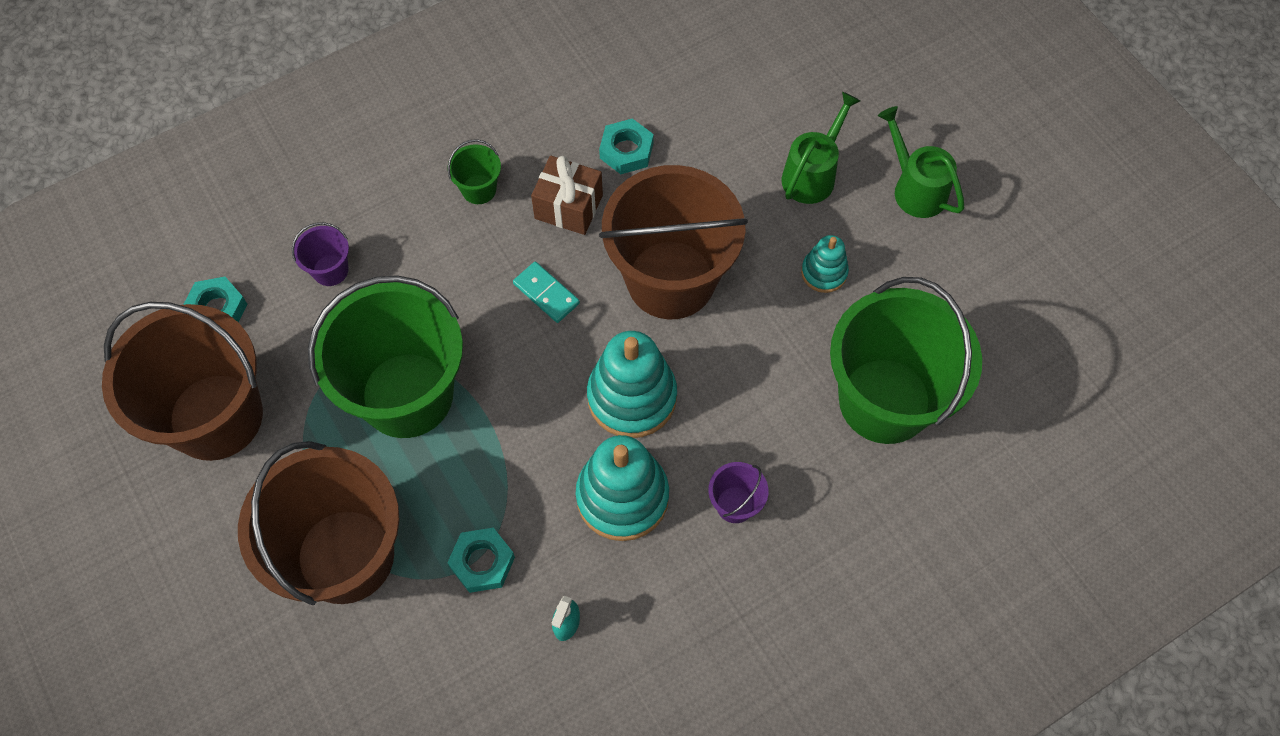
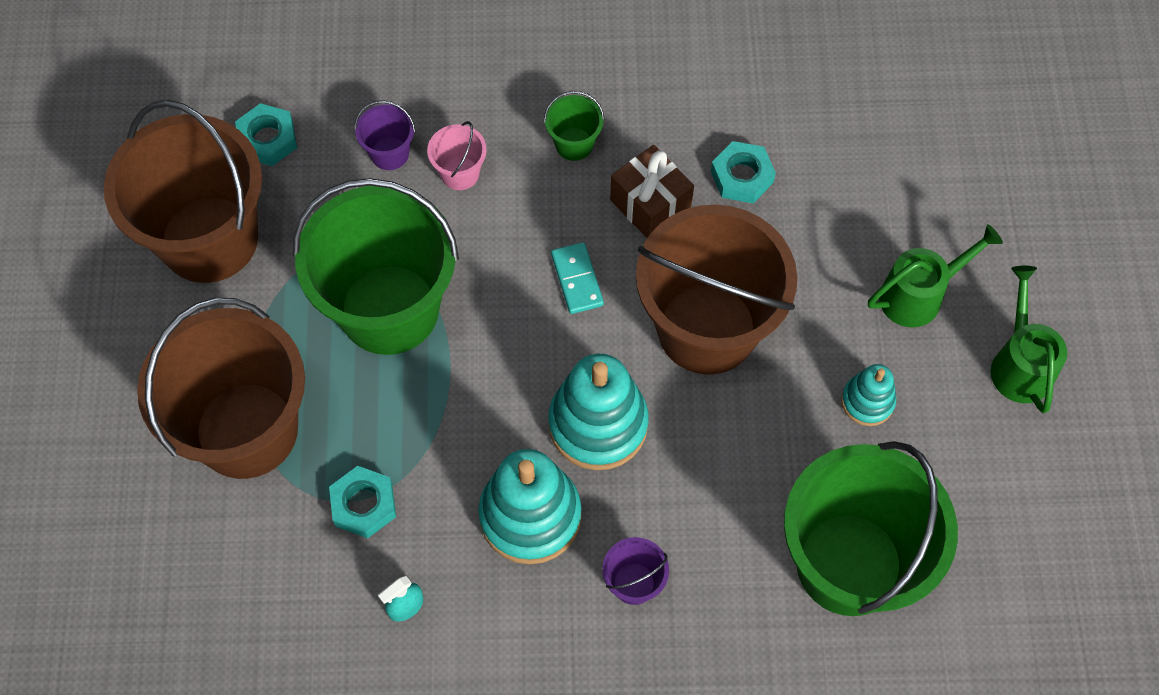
camera: 30 degrees right, 0 degrees up
none -> pink bucket [427,121,487,190]

